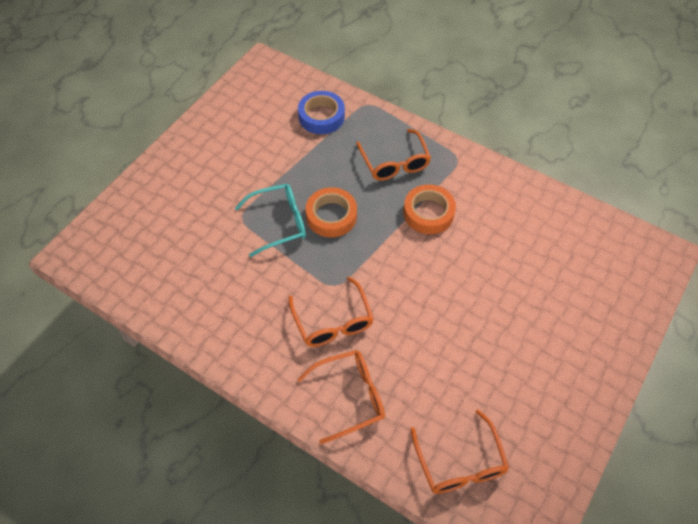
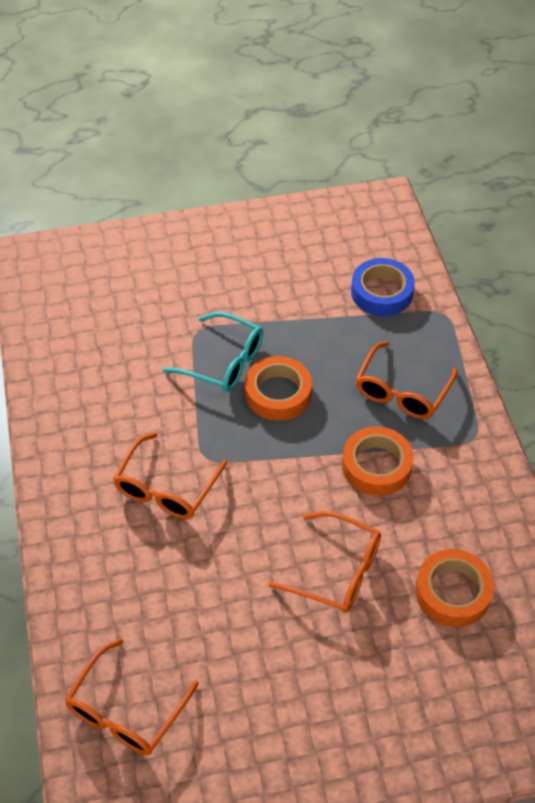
camera: 45 degrees right, 5 degrees down
orange glasses [297,350,385,444] -> orange glasses moved to [269,511,381,613]
none -> orange tape [415,549,494,627]

